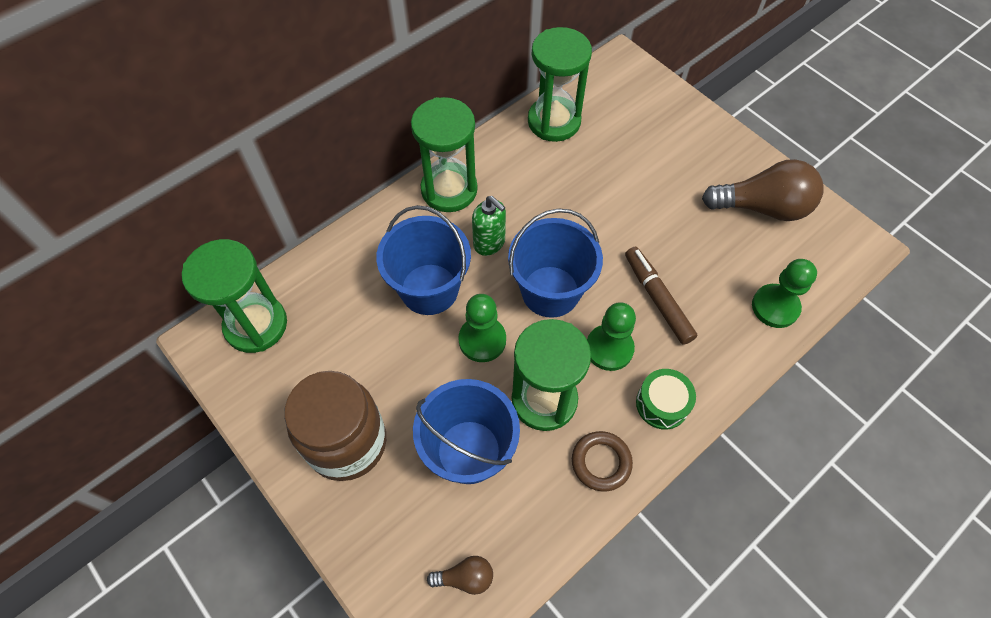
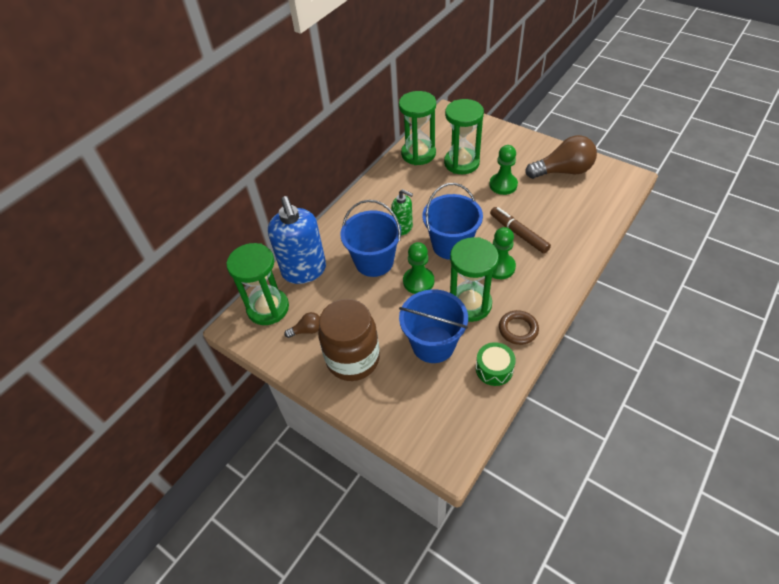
camera: 10 degrees left, 10 degrees down
green hourglass [411,97,478,212] -> green hourglass moved to [444,99,484,174]
brown light bulb [427,556,493,595] -> brown light bulb moved to [284,312,320,338]
green drum [636,369,696,429] -> green drum moved to [476,342,516,386]
green pawn [752,259,817,328] -> green pawn moved to [489,145,518,195]
none -> blue soap dispenser [268,196,326,284]

